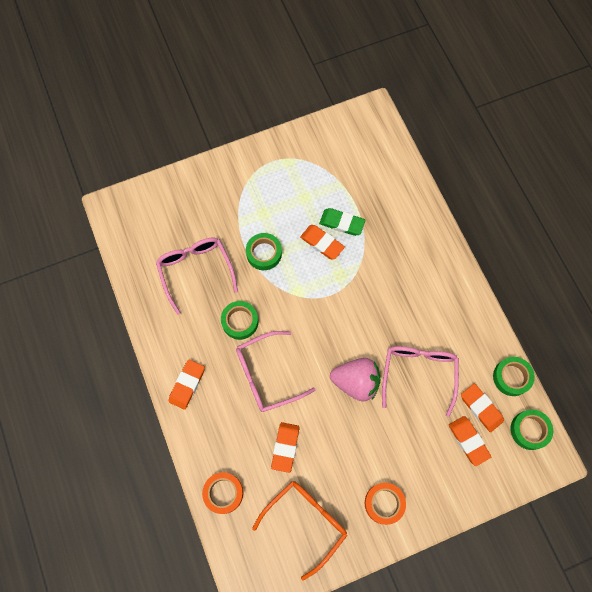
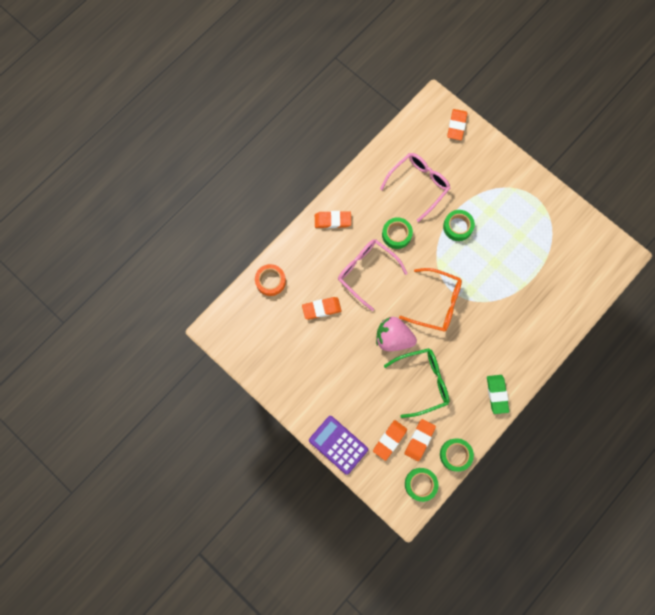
camera: 65 degrees right, 5 degrees up
orange glasses [252,481,347,581] -> orange glasses moved to [399,268,462,332]
orange eraser [300,225,345,260] -> orange eraser moved to [447,109,467,140]
green eraser [319,208,365,236] -> green eraser moved to [487,375,509,414]
pink strawberry [330,358,380,402] -> pink strawberry turned 120 degrees clockwise [376,317,417,351]
orange tape [365,483,406,525] -> none
pink glasses [382,346,459,417] -> green glasses [384,348,449,418]
none -> purple calculator [309,416,368,475]

